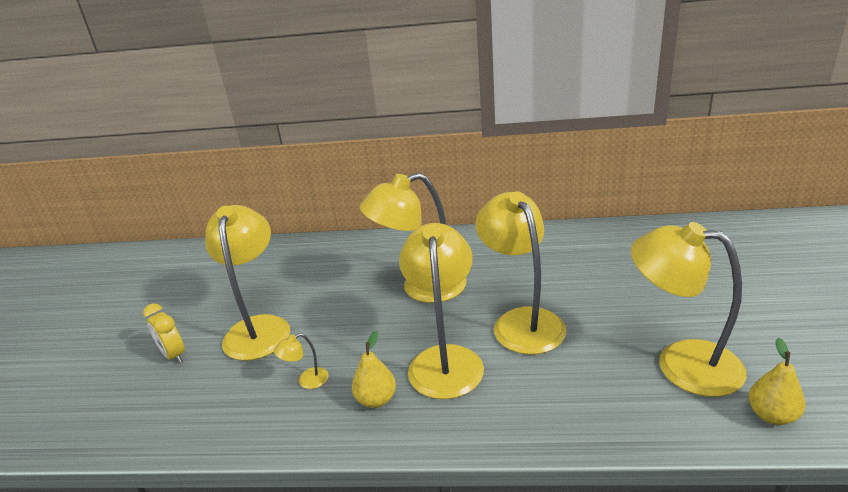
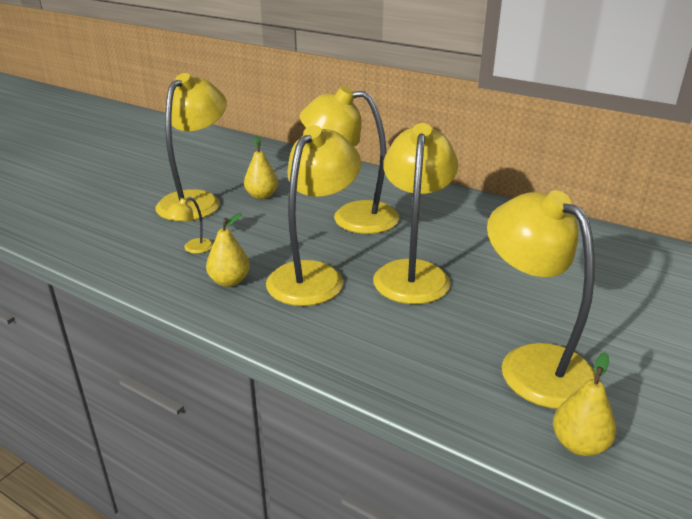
camera: 25 degrees right, 0 degrees up
yellow clock [143,303,185,364] -> none
yellow lamp [274,333,329,389] -> yellow lamp turned 45 degrees counterclockwise [166,197,213,254]
none -> yellow pear [244,136,278,199]

